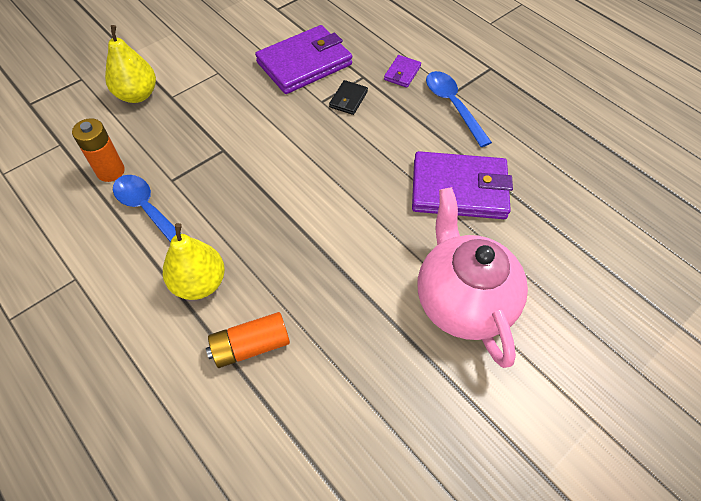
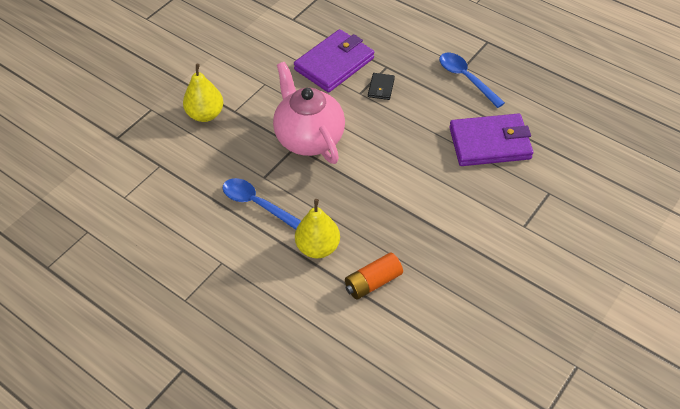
camera: 10 degrees left, 5 degrees down
orange battery [72,118,125,182] -> none
purple wallet [384,55,421,88] -> none
pink teapot [418,187,528,368] -> pink teapot moved to [273,62,345,164]

